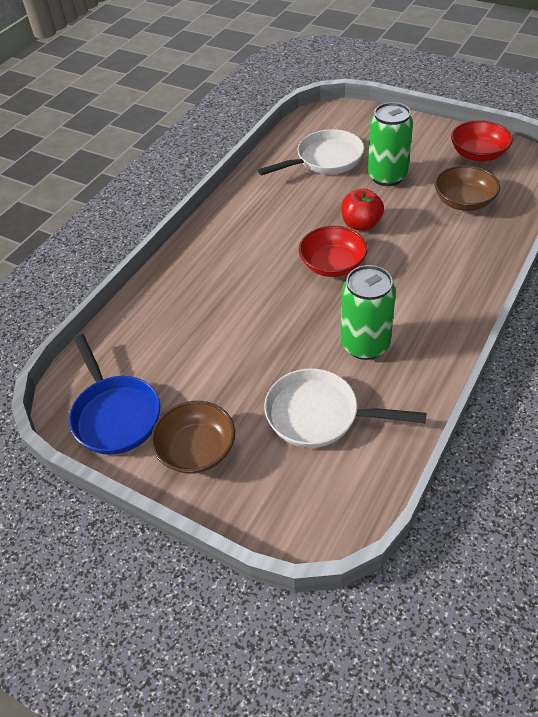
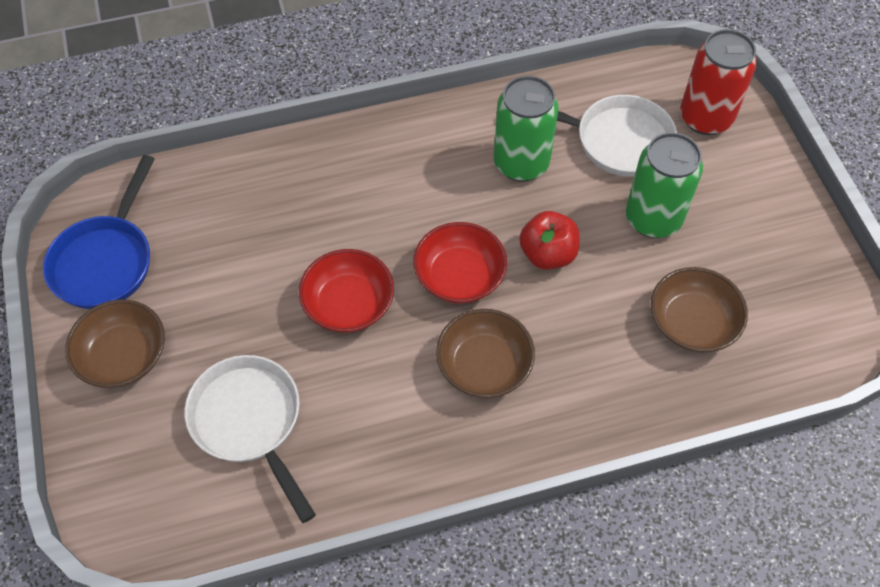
camera: 40 degrees right, 10 degrees up
green can [341,265,396,360] -> green can moved to [494,76,558,182]
red bowl [451,120,513,161] -> red bowl moved to [299,249,394,333]
none -> brown bowl [436,309,535,398]
none -> red can [680,29,757,135]

